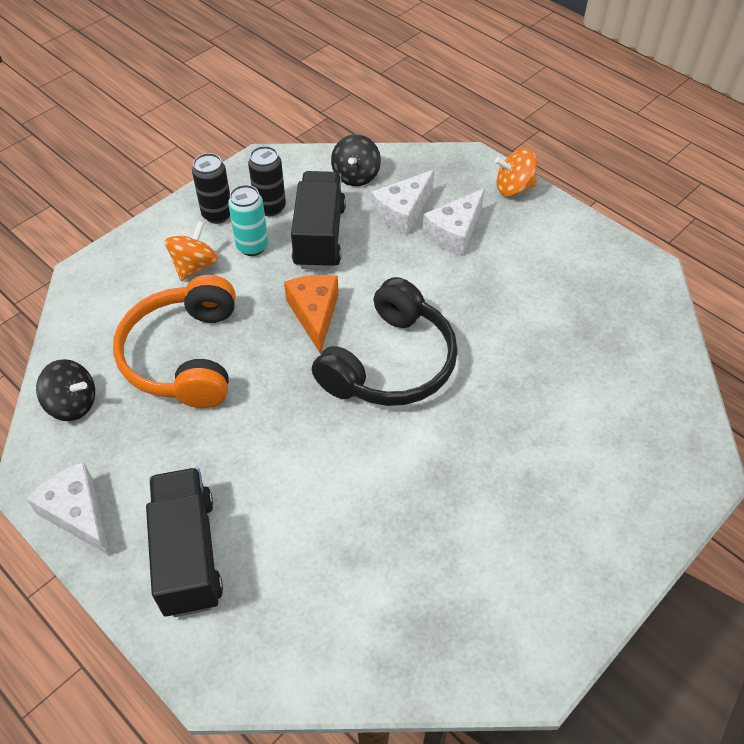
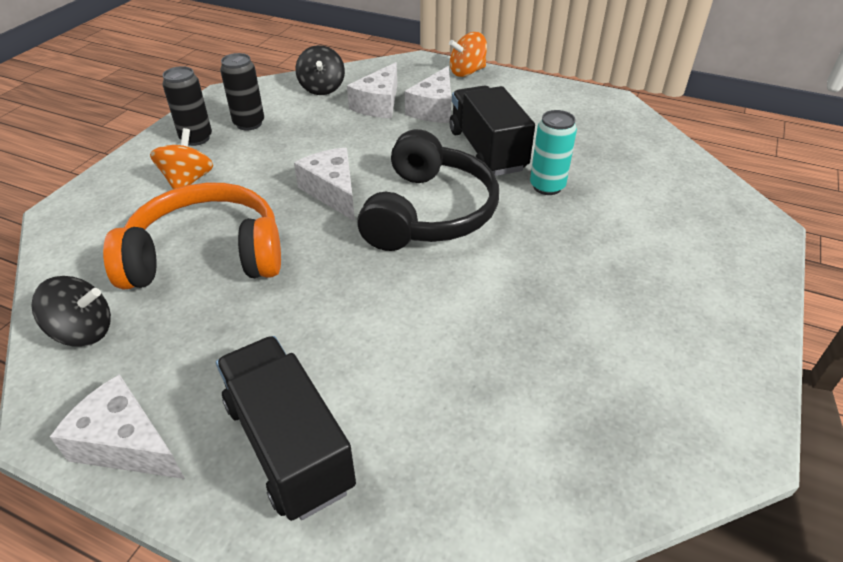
camera: 20 degrees left, 10 degrees down
orange headphones [113,275,235,408] -> orange headphones turned 105 degrees clockwise [103,183,281,289]
turquoise can [228,185,268,256] -> turquoise can moved to [530,110,577,195]
orange cheese [284,275,339,354] -> white cheese [294,148,355,221]
black truck [291,171,346,270] -> black truck moved to [450,85,535,176]

